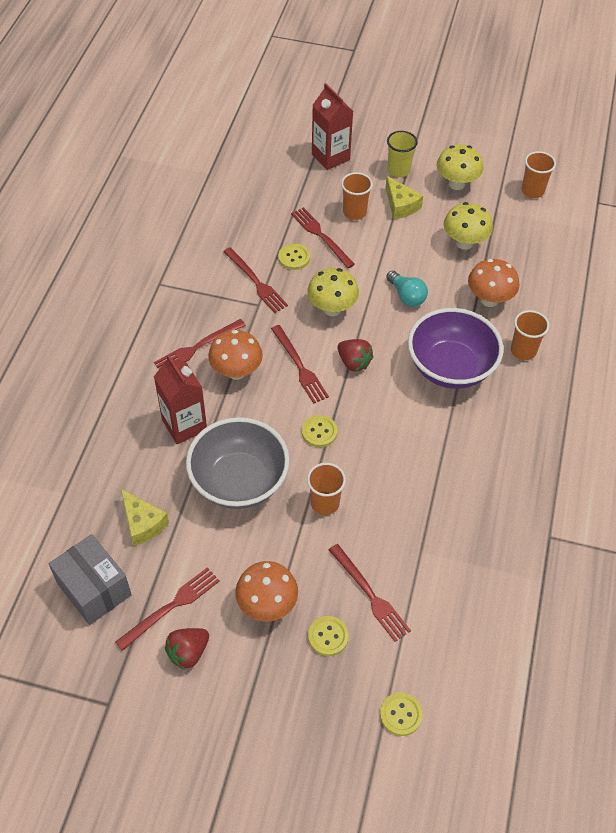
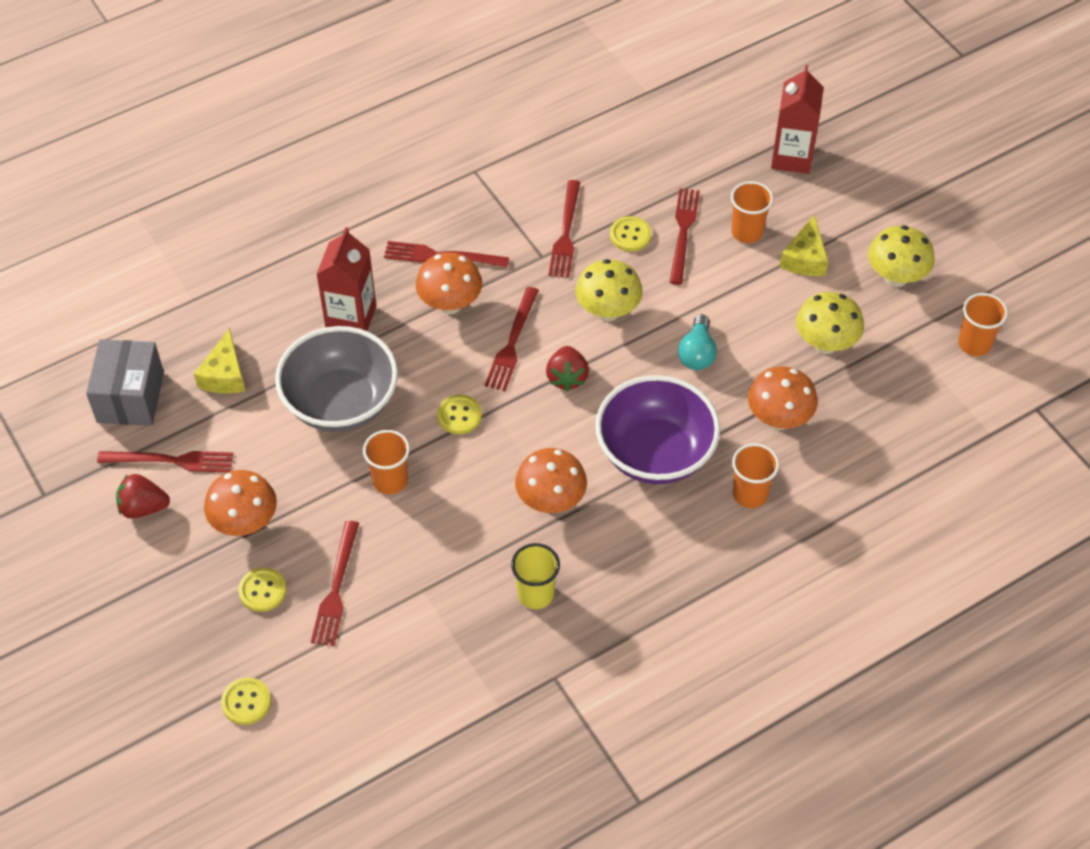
camera: 45 degrees right, 0 degrees up
yellow cup [387,131,418,177] -> yellow cup moved to [511,543,560,609]
none -> orange mushroom [515,448,587,513]

